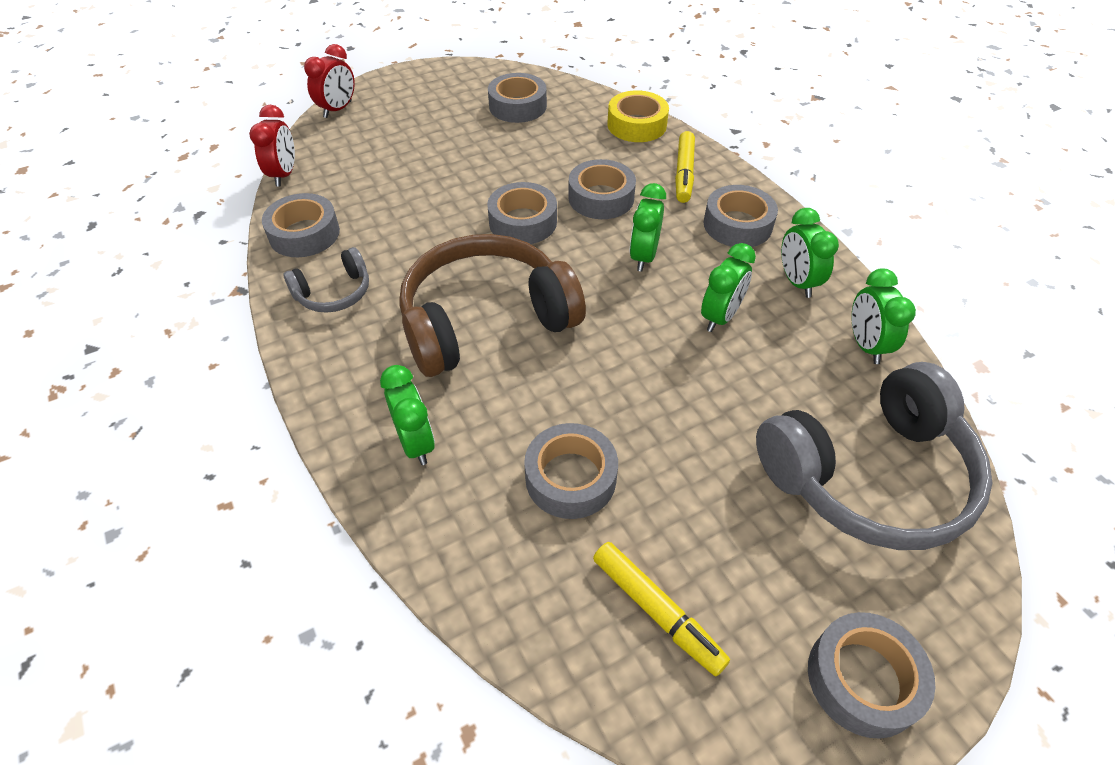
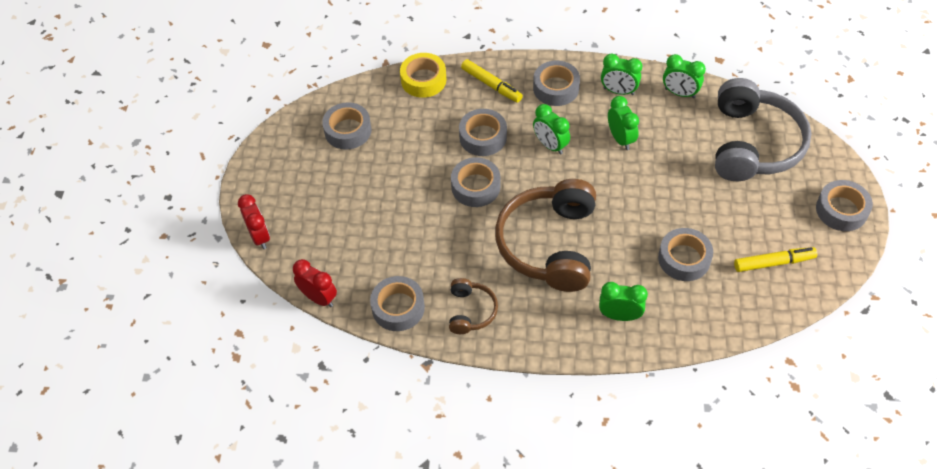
camera: 55 degrees left, 5 degrees up
grey headphones [284,247,369,313] -> brown headphones [449,278,498,334]

